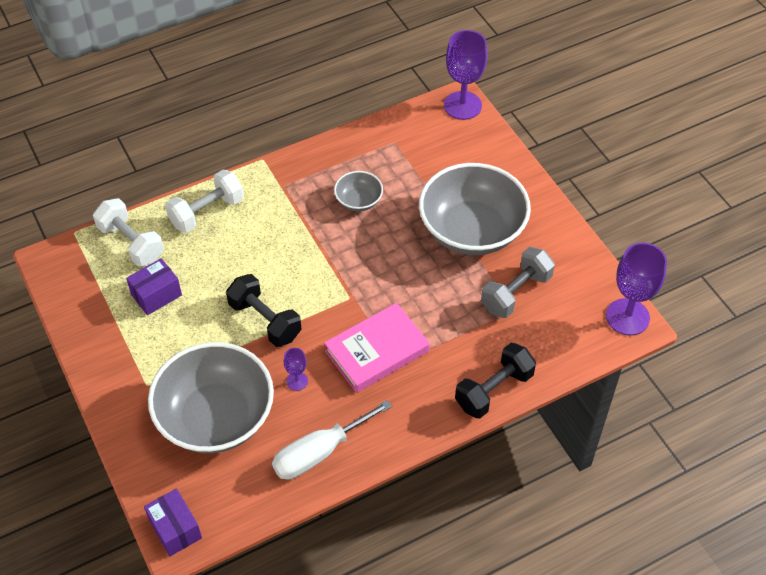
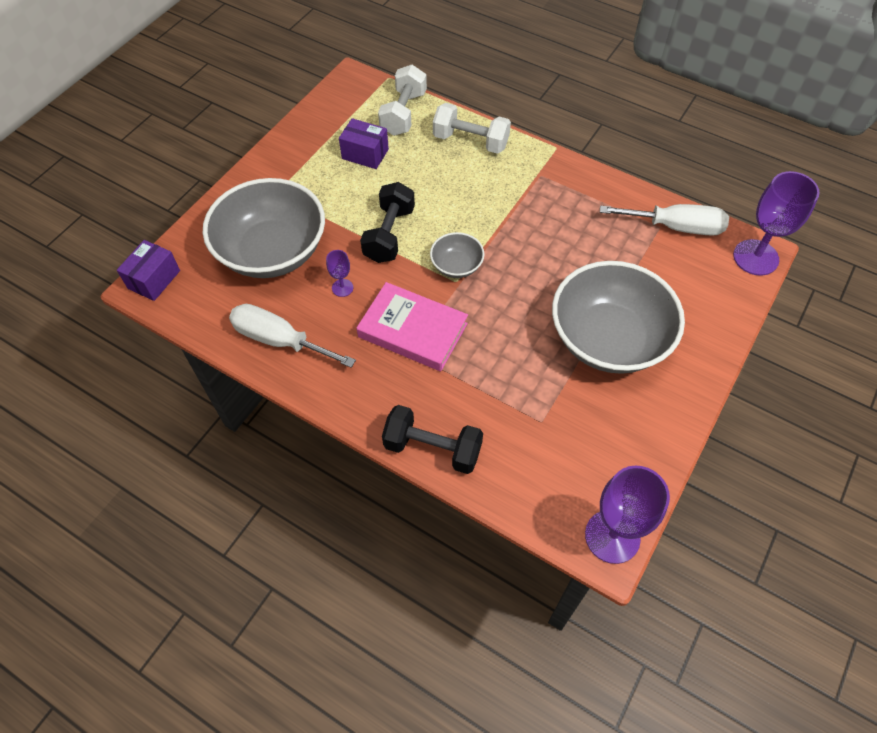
camera: 60 degrees right, 5 degrees up
grey bowl [334,171,383,211] -> grey bowl moved to [430,232,485,278]
grey dumbbell [481,247,555,318] -> none
none -> white screwdriver [600,204,729,236]

